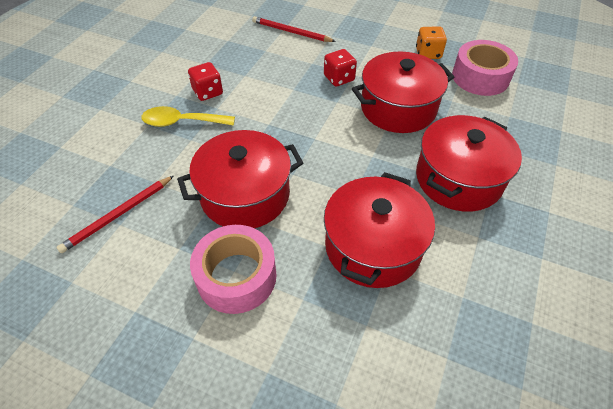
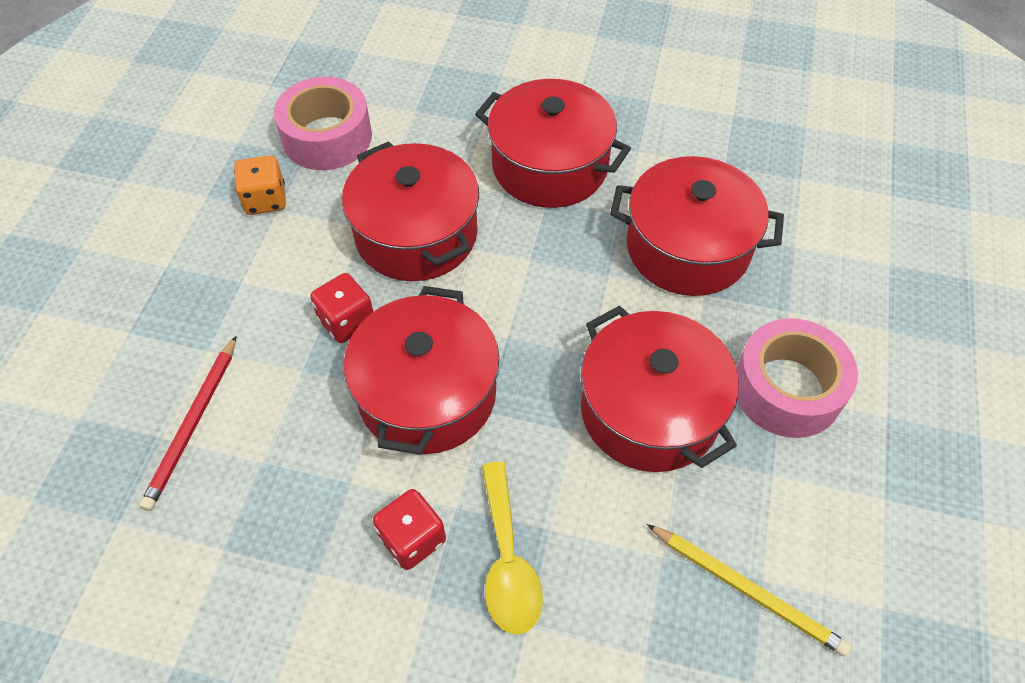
camera: 100 degrees left, 5 degrees up
red pencil [56,176,174,253] -> yellow pencil [647,524,851,657]
none -> red pot [344,286,500,455]

